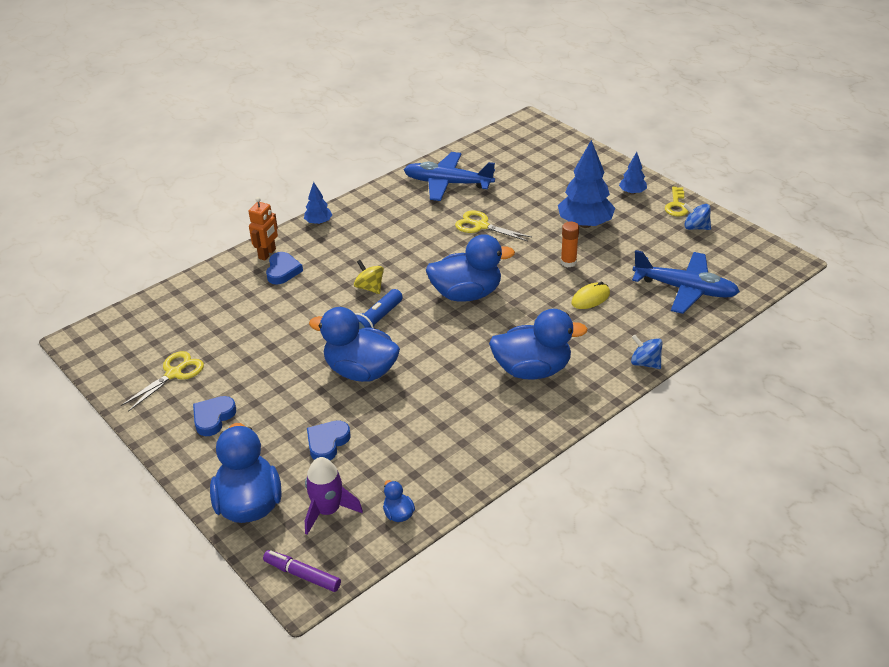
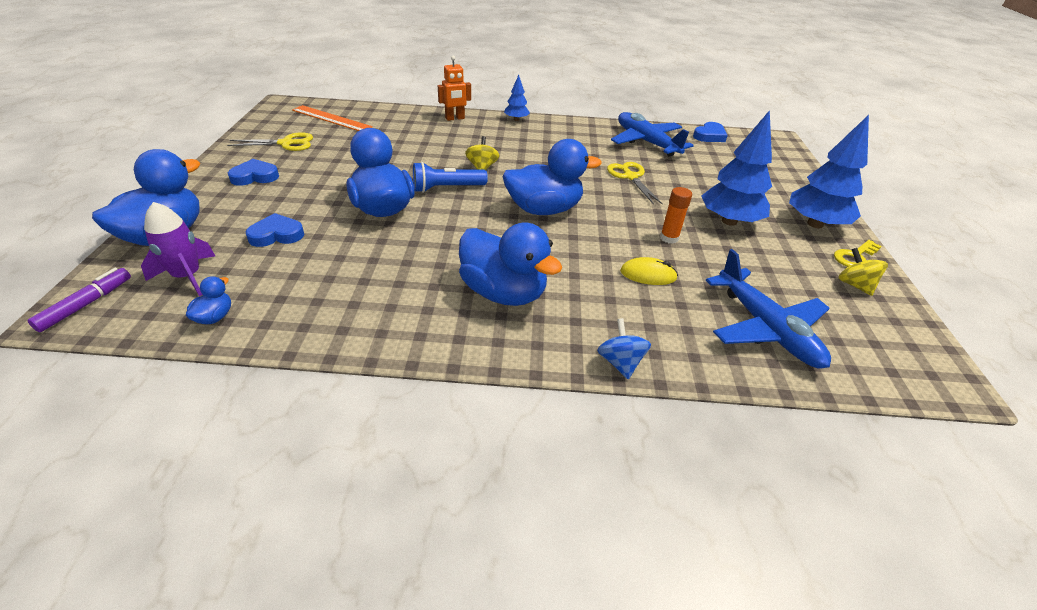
camera: 40 degrees right, 0 degrees up
purple marker [263,550,341,592] -> purple marker turned 45 degrees clockwise [27,268,131,332]
blue heart [266,252,303,284] -> blue heart moved to [693,122,728,142]
blue duck [426,234,515,302] -> blue duck turned 45 degrees counterclockwise [503,139,602,215]
blue tree [619,152,647,195] -> blue tree [789,115,869,228], size x1.96
blue spinning top [683,203,711,230] -> yellow spinning top [838,248,888,296]
none -> orange ruler [292,105,373,131]

